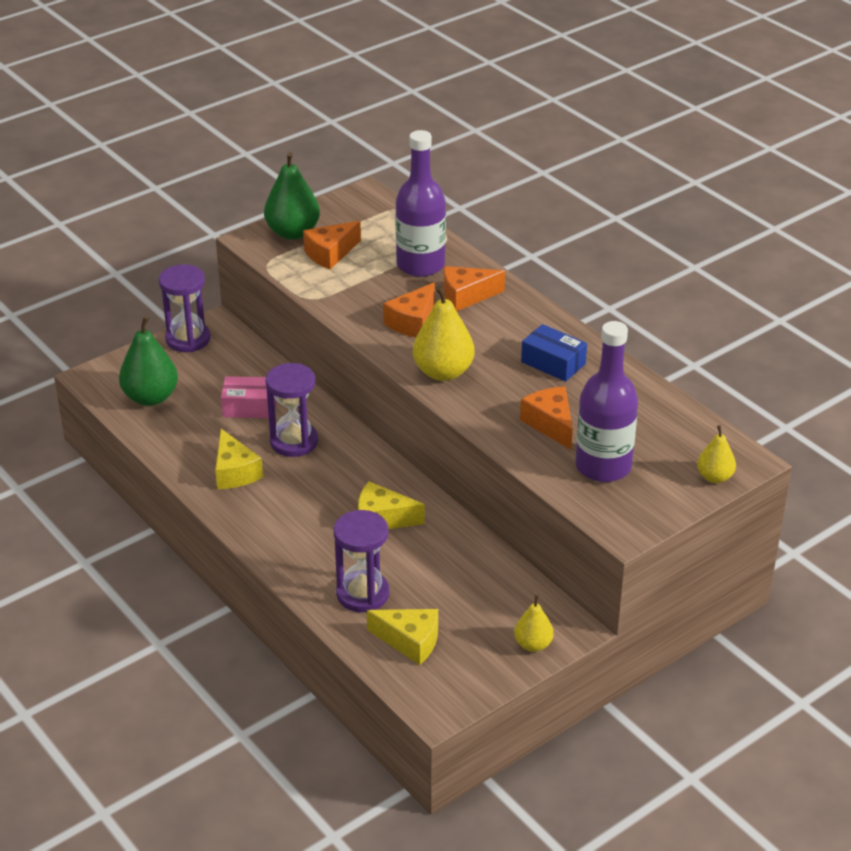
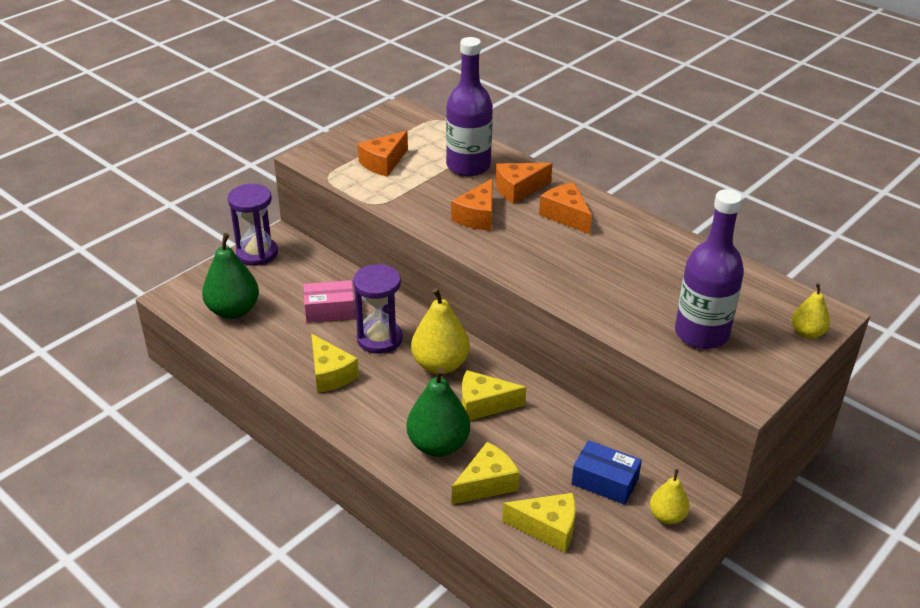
camera: 10 degrees left, 0 degrees up
green pear [264,152,320,240] -> green pear moved to [406,368,470,457]
purple hourglass [334,510,389,612] -> yellow cheese [452,442,520,504]
yellow pear [413,286,475,381] -> yellow pear moved to [411,288,470,374]
orange cheese [520,387,573,450] -> orange cheese moved to [539,183,592,234]
blue box [521,324,587,382] -> blue box moved to [571,440,642,505]

